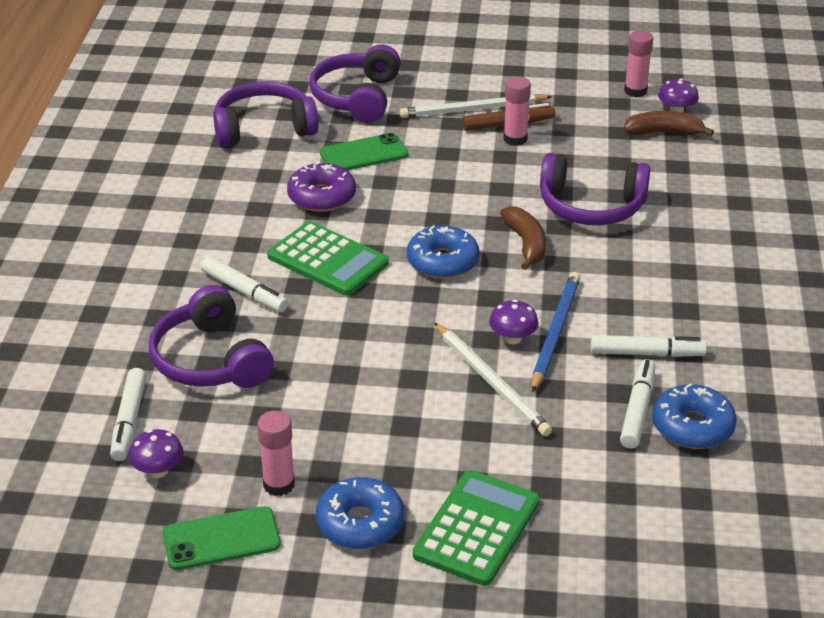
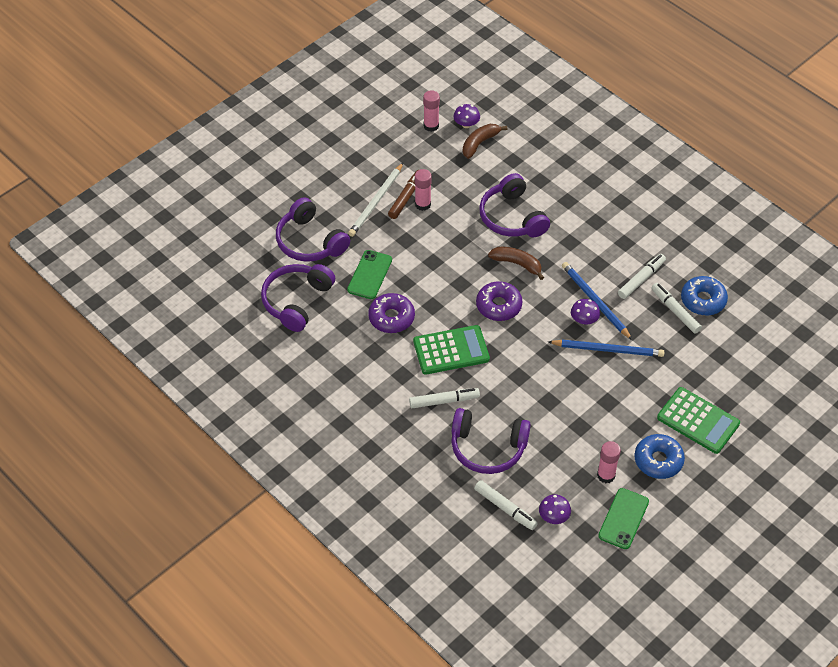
camera: 50 degrees left, 15 degrees up
blue donut [407,225,480,279] -> purple donut [476,281,523,321]
green calculator [413,470,540,586] -> green calculator turned 150 degrees clockwise [657,387,740,454]
white pencil [434,322,552,436] -> blue pencil [548,340,664,357]
purple headphones [540,153,650,225] -> purple headphones turned 105 degrees clockwise [479,173,550,237]

